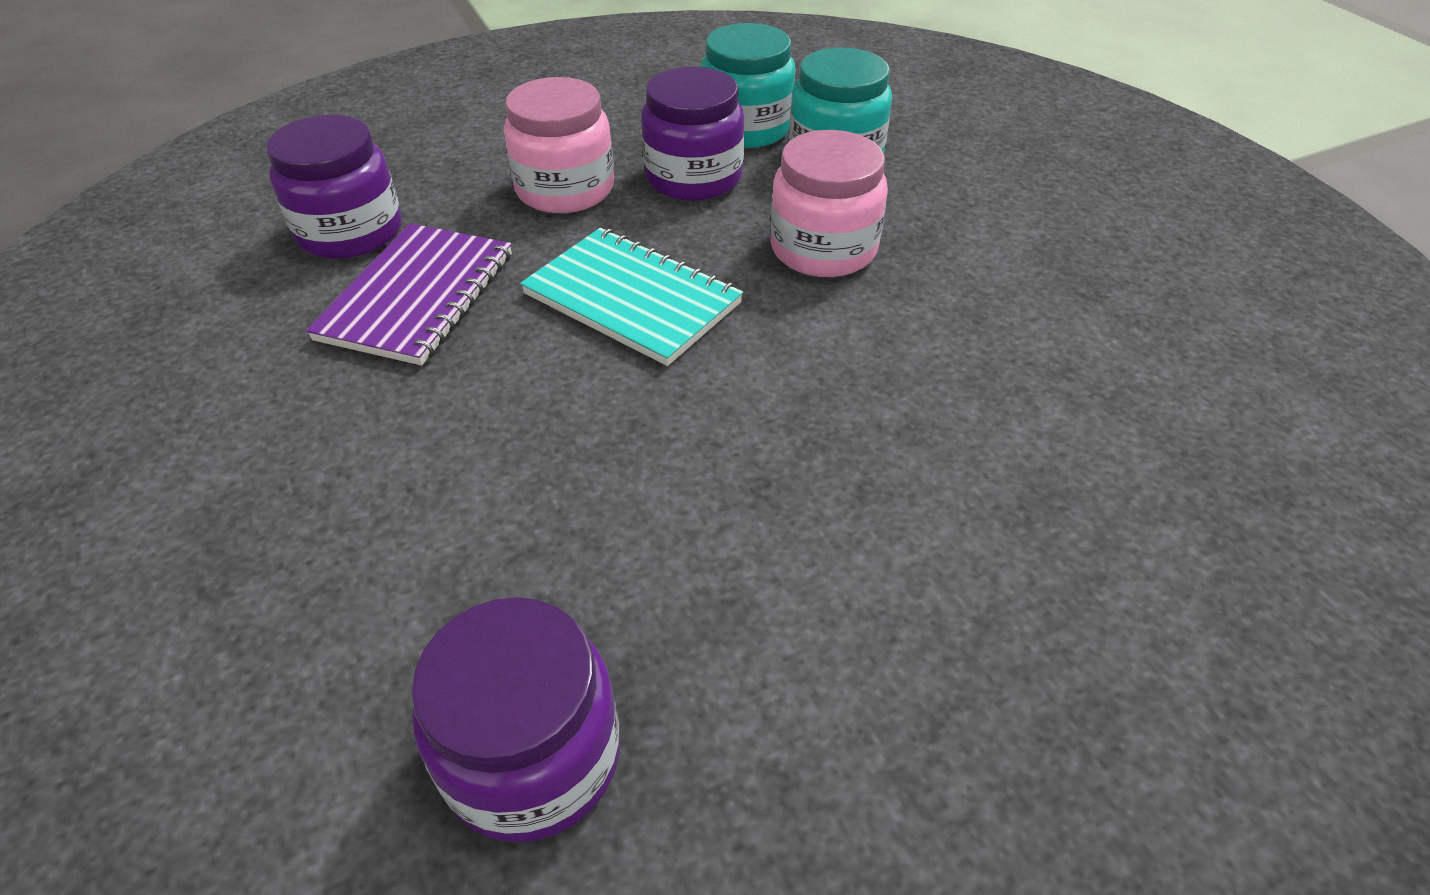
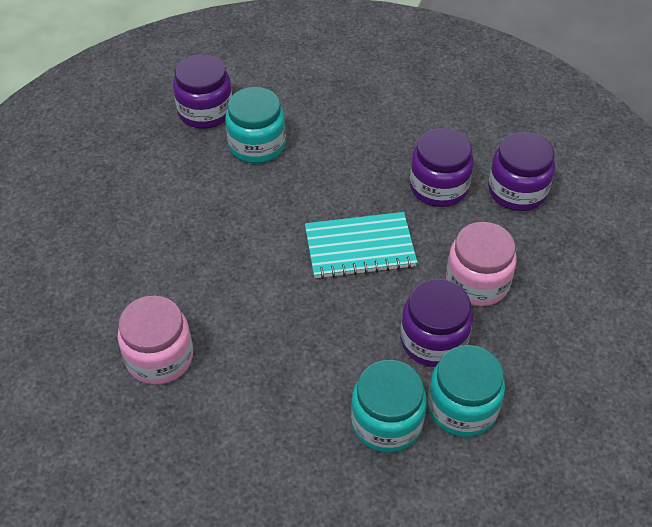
camera: 135 degrees right, 5 degrees up
purple notebook [306,223,512,365] -> purple jar [410,128,474,207]
pink jar [770,130,888,277] -> pink jar moved to [118,296,193,385]
none -> turquoise jar [225,87,286,163]

